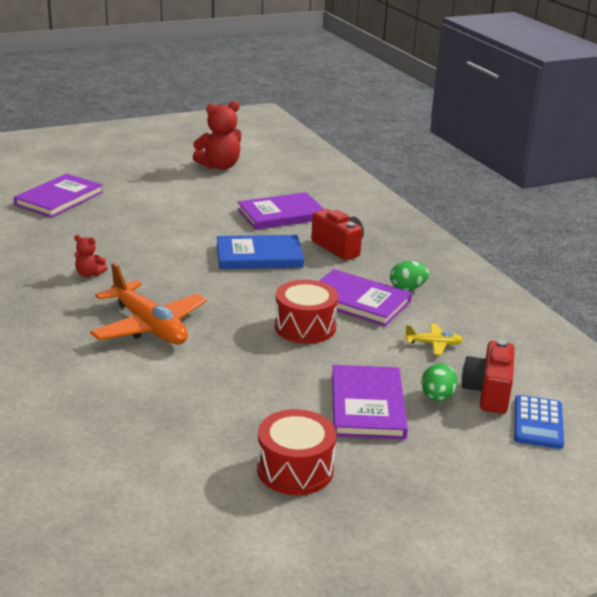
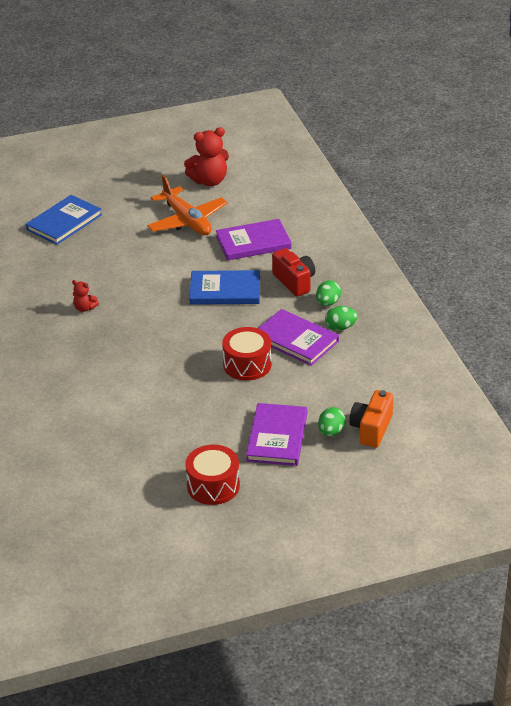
camera: 10 degrees right, 10 degrees up
purple book [14,174,103,217] -> blue book [26,195,102,245]
orange plane [90,262,207,345] -> orange plane moved to [147,175,227,235]
yellow plane [405,324,463,355] -> none
red camera [461,340,515,414] -> orange camera [349,390,393,448]
blue calculator [514,395,564,449] -> none
none -> green egg [316,280,341,306]

